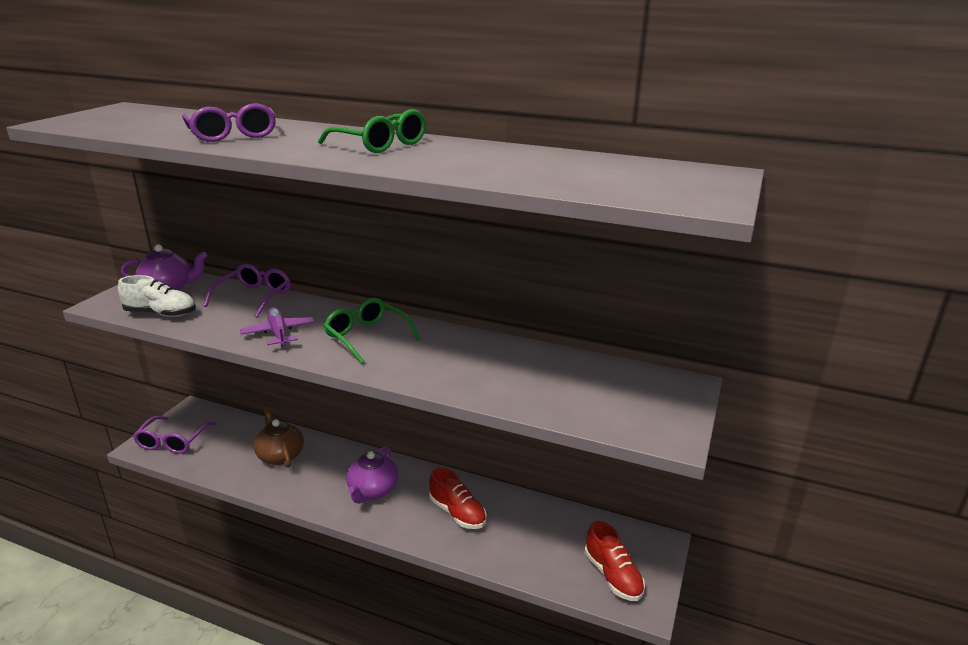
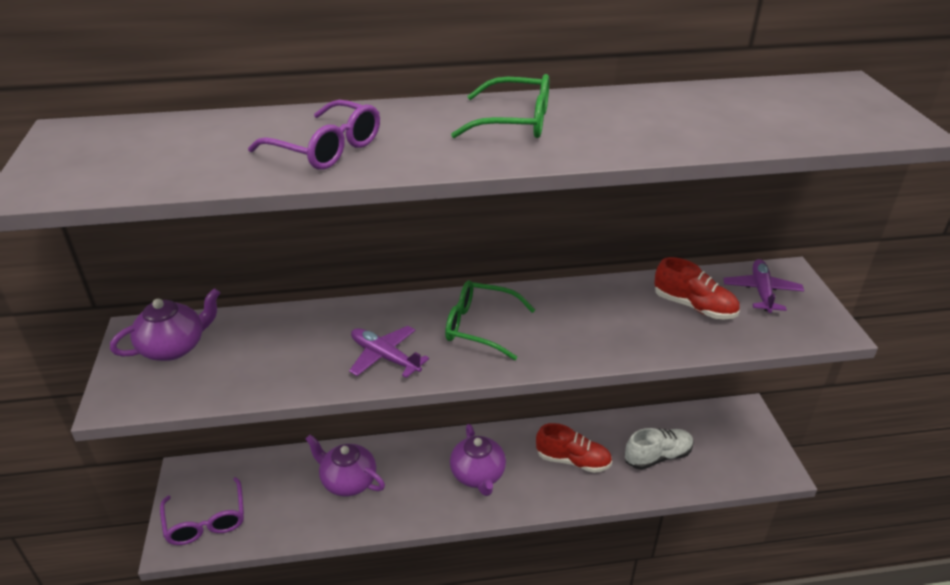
camera: 30 degrees left, 10 degrees up
white shoe [118,275,196,317] -> white shoe moved to [625,428,694,470]
purple glasses [203,264,291,318] -> none
brown teapot [254,406,304,468] -> purple teapot [306,435,385,496]
red shoe [585,521,645,601] -> red shoe moved to [654,257,740,319]
none -> purple plane [723,259,804,313]

